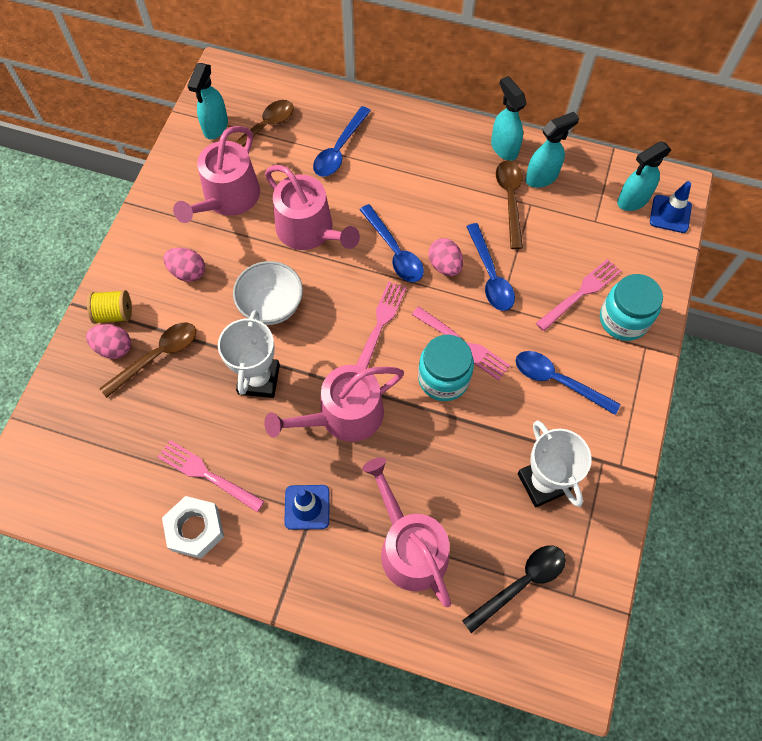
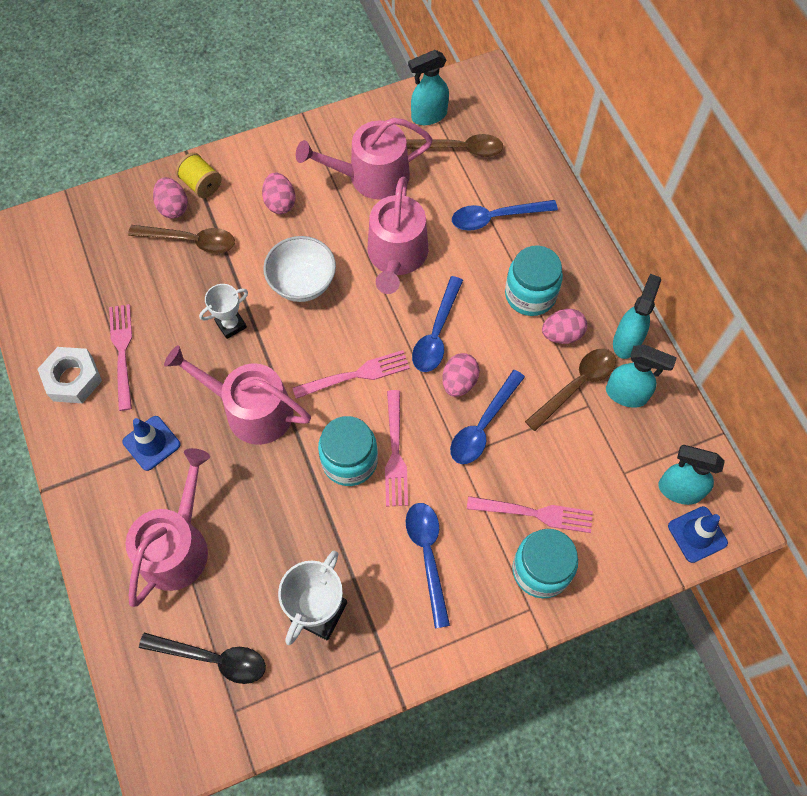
camera: 50 degrees right, 0 degrees up
white trophy [218,310,280,398] -> white trophy [199,284,248,339], size x0.62
none -> turquoise jar [505,245,563,316]
none -> pink egg [542,309,587,344]

